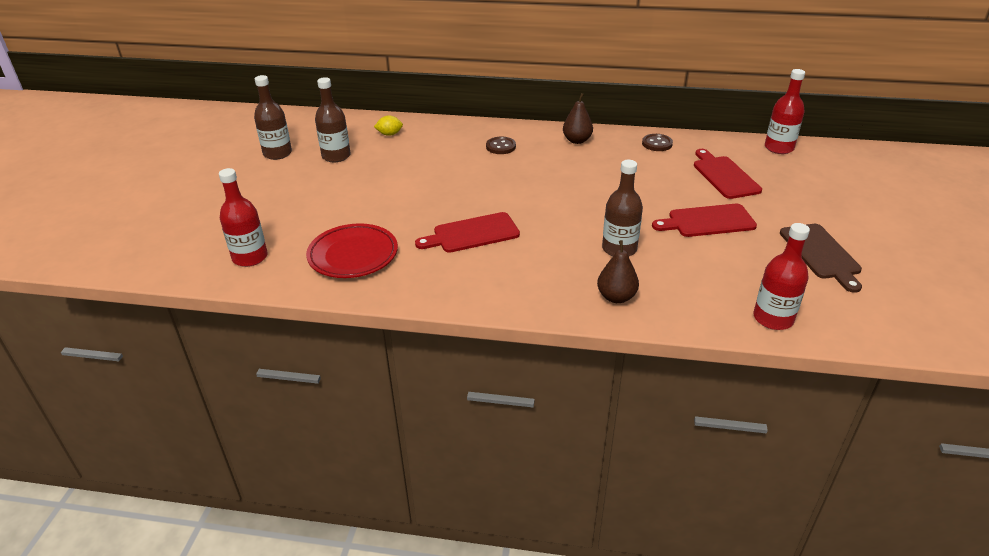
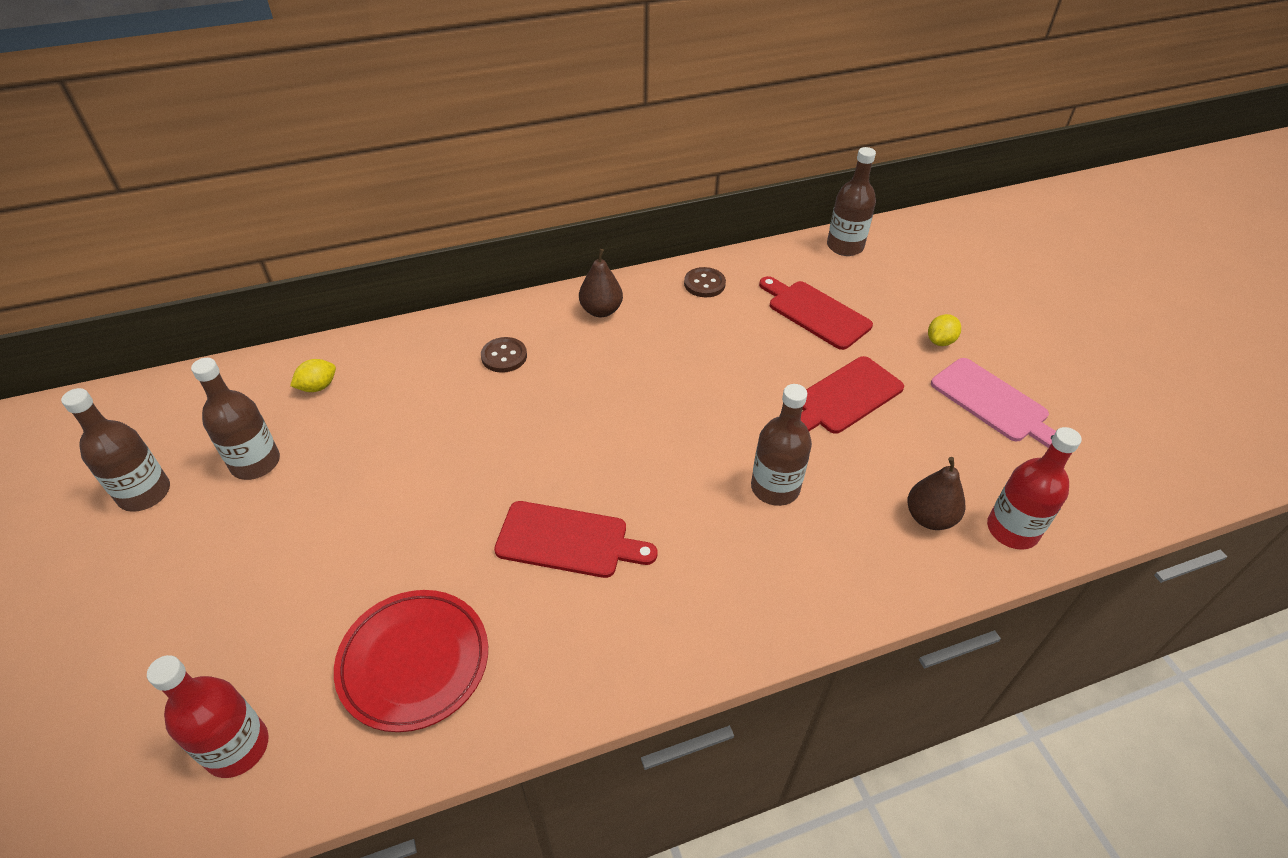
camera: 30 degrees left, 10 degrees up
red cutting board [415,212,520,253] -> red cutting board turned 120 degrees counterclockwise [494,501,657,578]
brown pear [597,240,639,303] -> brown pear moved to [908,457,965,530]
red bottle [765,69,805,154] -> brown bottle [827,147,876,256]
brown cutting board [780,224,862,293] -> pink cutting board [931,358,1056,448]
none -> yellow lemon [928,314,961,346]

